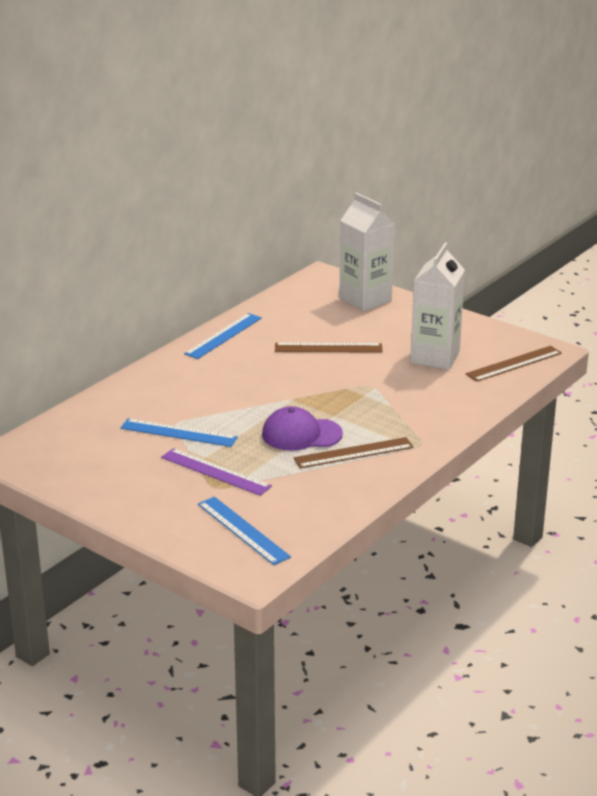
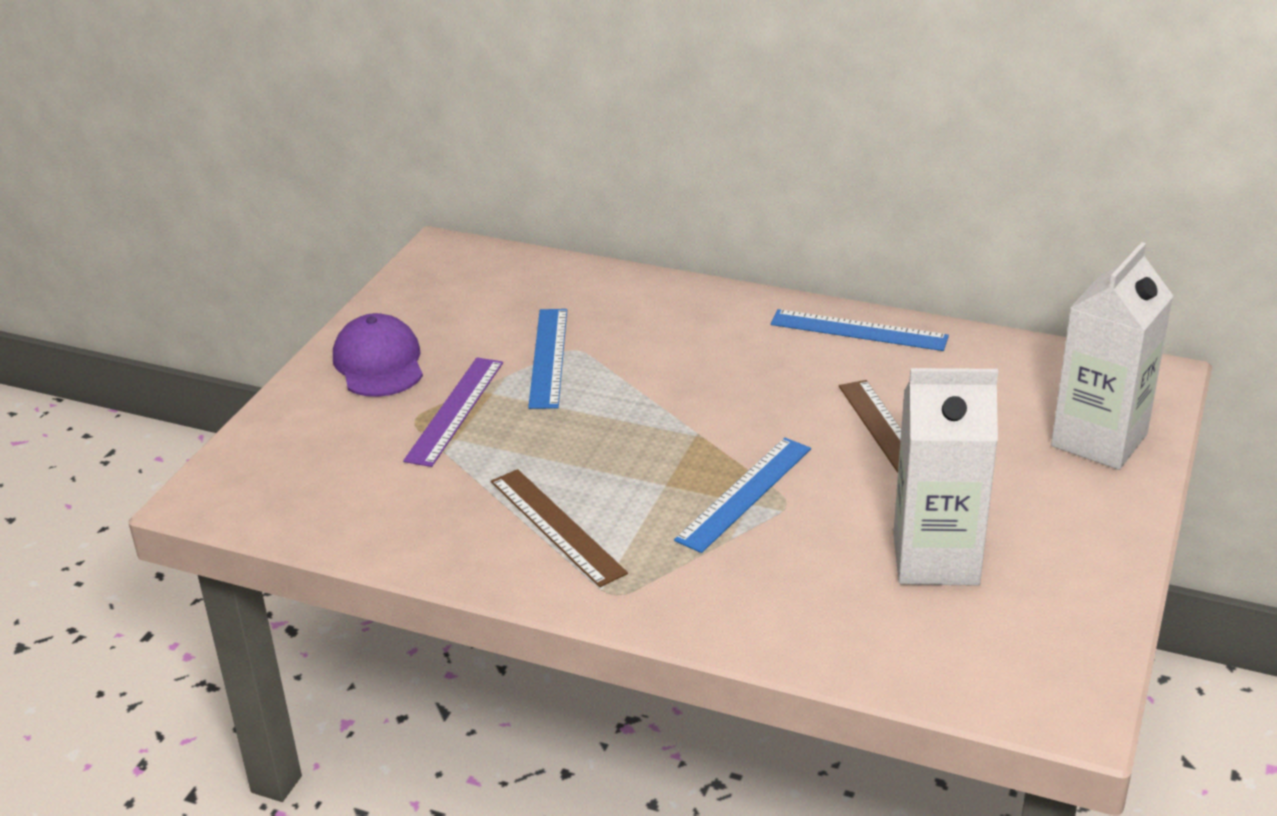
camera: 75 degrees right, 5 degrees up
blue ruler [198,497,291,565] -> blue ruler moved to [674,438,811,553]
purple cap [262,406,343,451] -> purple cap moved to [333,313,423,397]
brown ruler [466,346,562,382] -> none

